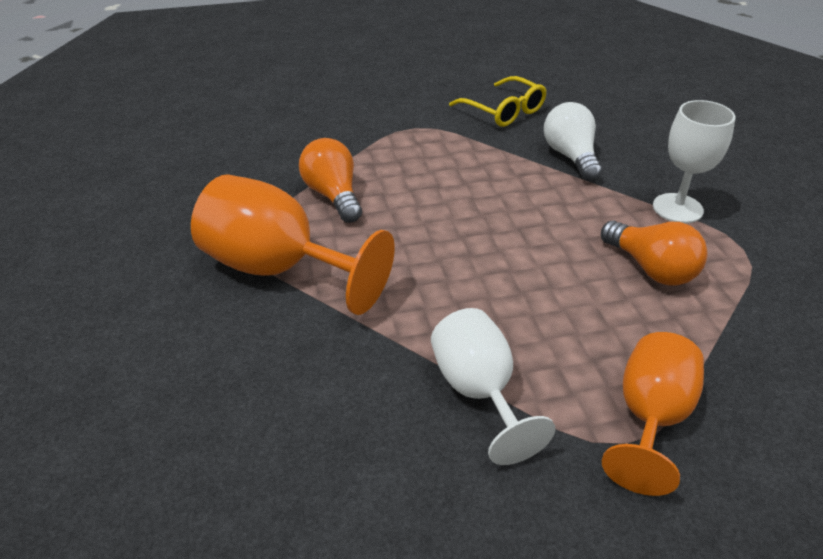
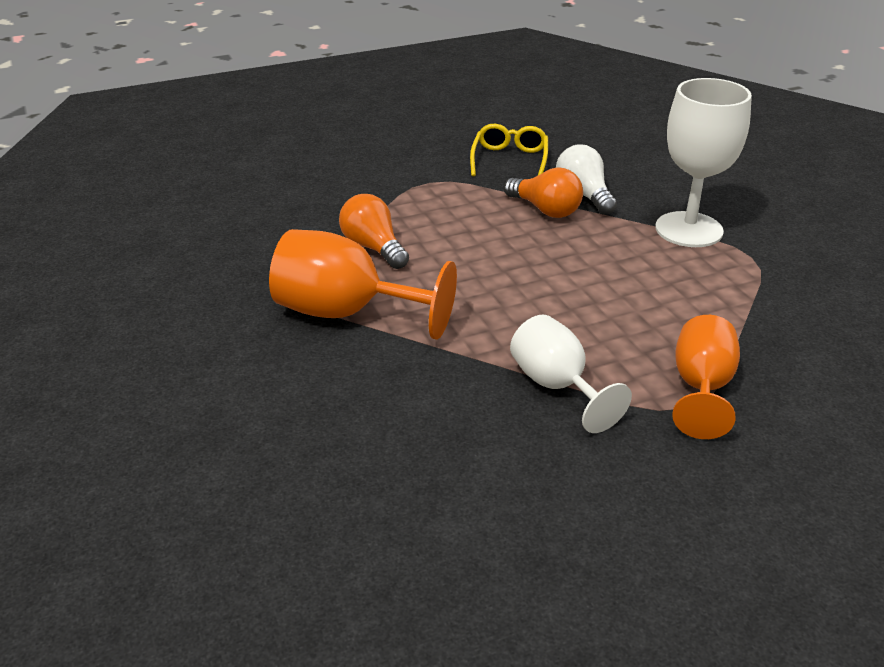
camera: 10 degrees left, 5 degrees down
yellow glasses [449,76,547,127] -> yellow glasses turned 120 degrees counterclockwise [470,124,548,176]
orange light bulb [601,220,708,286] -> orange light bulb moved to [504,168,583,218]
white goblet [653,100,736,224] -> white goblet [655,78,752,247], size x1.50

